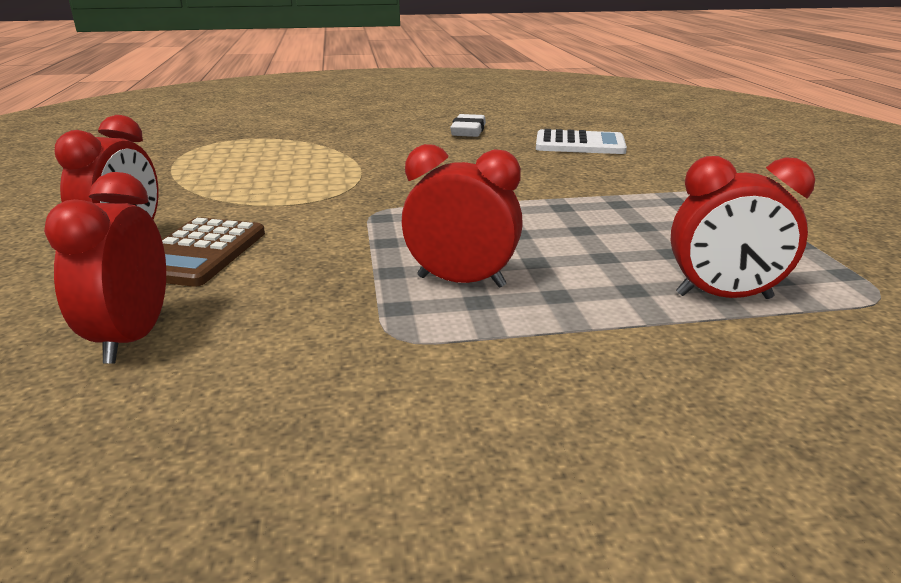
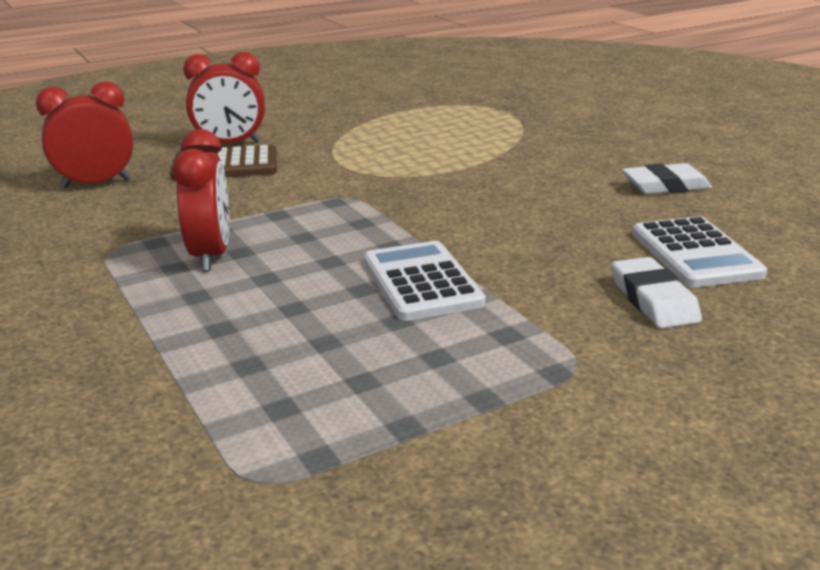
camera: 70 degrees right, 0 degrees up
red clock [671,156,815,299] -> none
none -> white calculator [364,241,485,321]
none -> white eraser [612,257,702,328]

